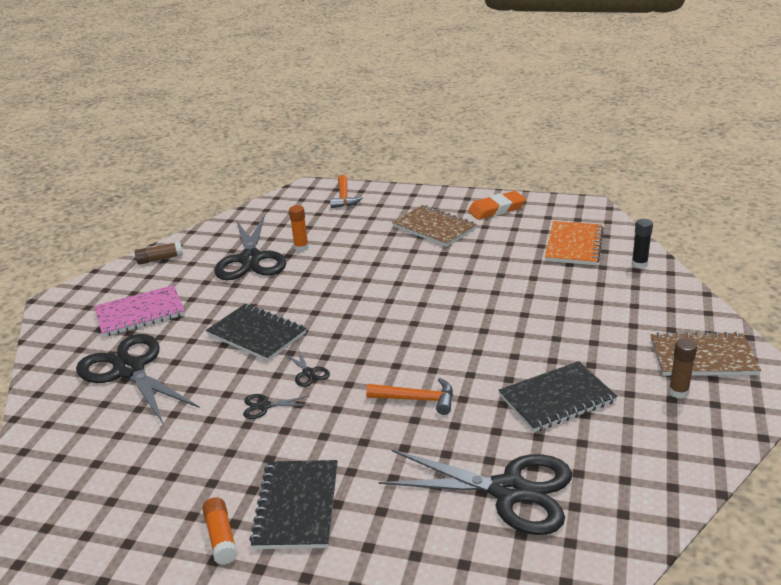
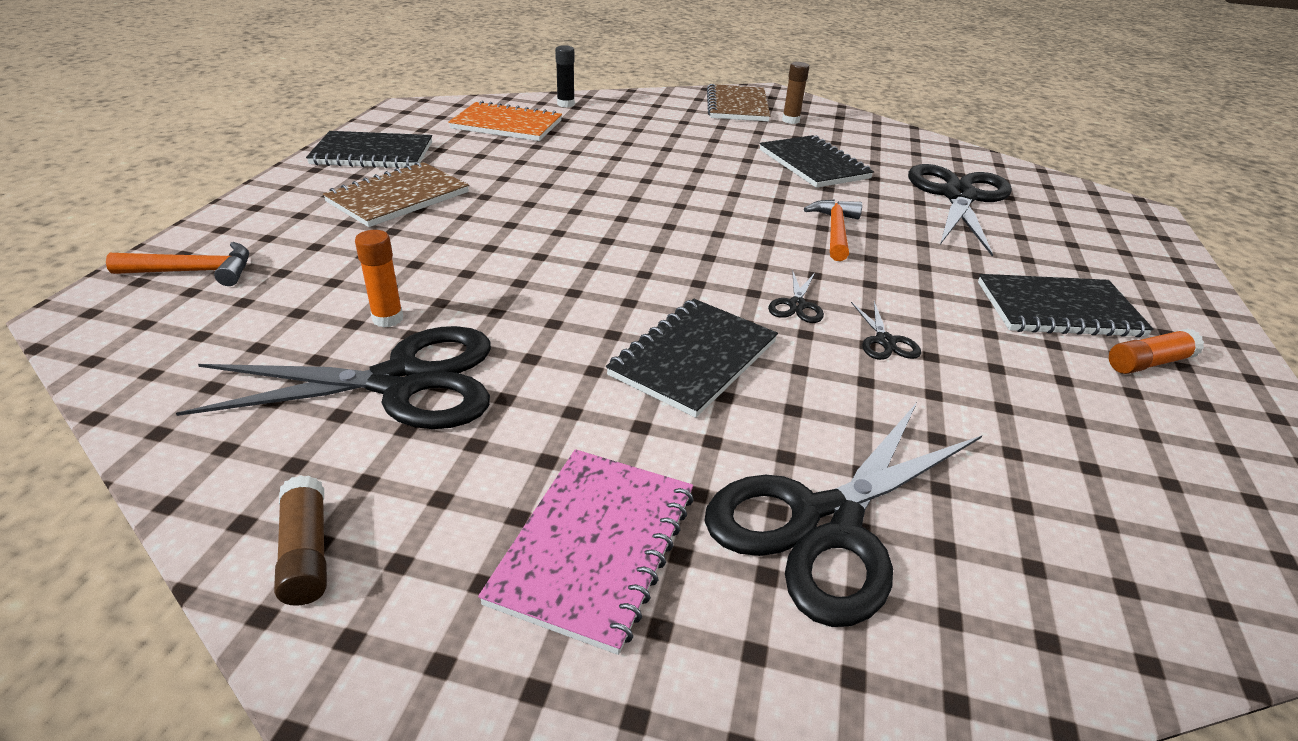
camera: 95 degrees left, 5 degrees up
pink notebook [95,285,185,337] -> pink notebook turned 45 degrees clockwise [478,449,694,655]
black scissors [284,349,330,387] -> black scissors turned 135 degrees clockwise [768,270,824,323]
orange eraser [468,191,526,220] -> black notebook [306,131,432,168]

